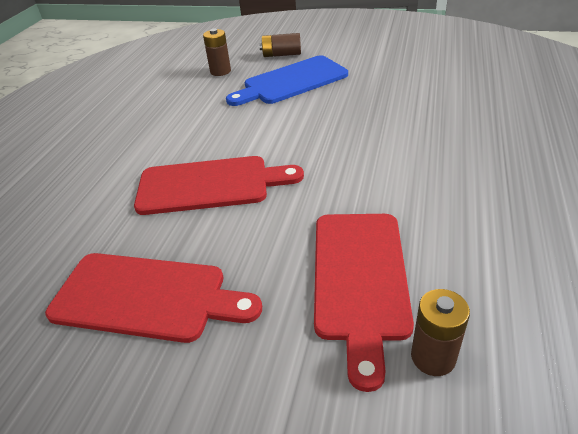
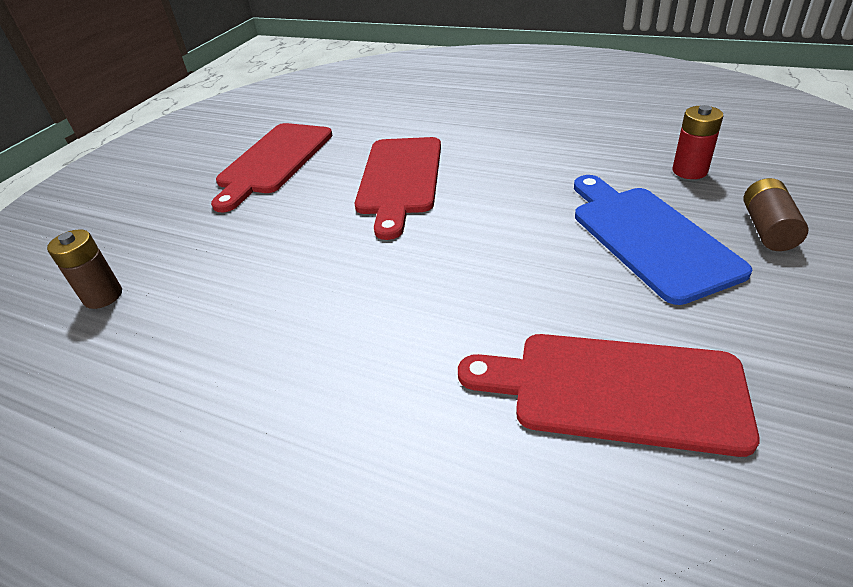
camera: 100 degrees right, 0 degrees up
brown battery [203,28,231,76] -> red battery [673,105,723,179]
red cutting board [314,214,414,392] -> red cutting board moved to [458,334,760,457]

